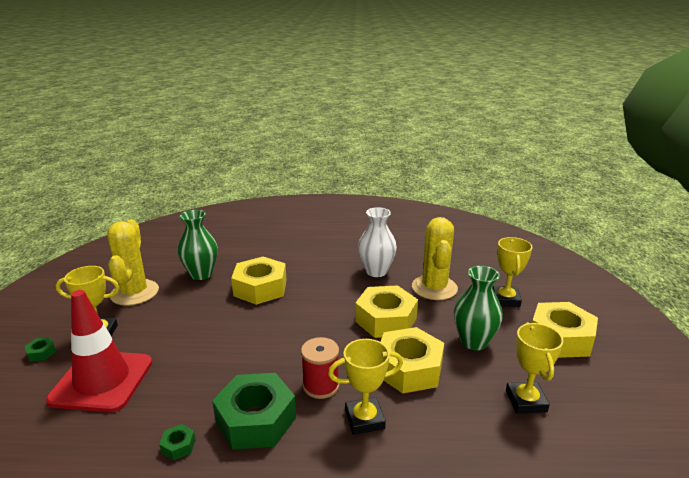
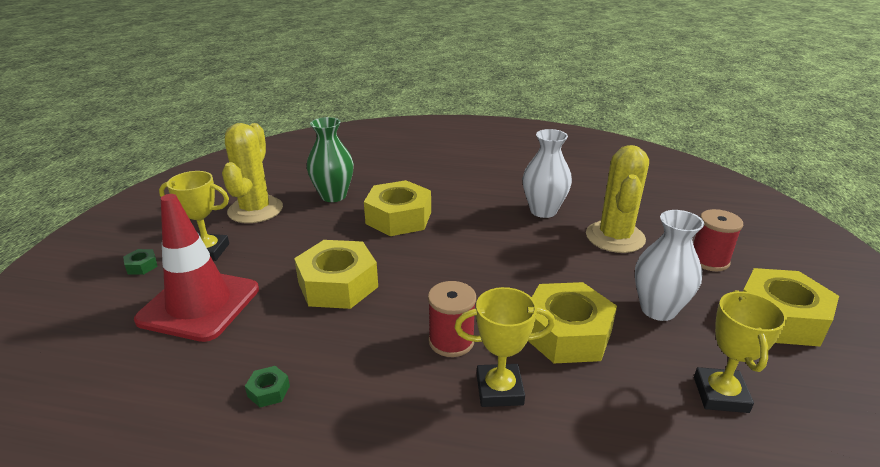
camera: 10 degrees right, 5 degrees up
green nut [212,373,296,450] -> none
yellow nut [355,285,418,338] -> yellow nut moved to [294,240,378,309]
green vase [454,266,503,350] -> white vase [635,210,704,321]
yellow trophy [493,237,533,307] -> red spool [693,209,743,271]

